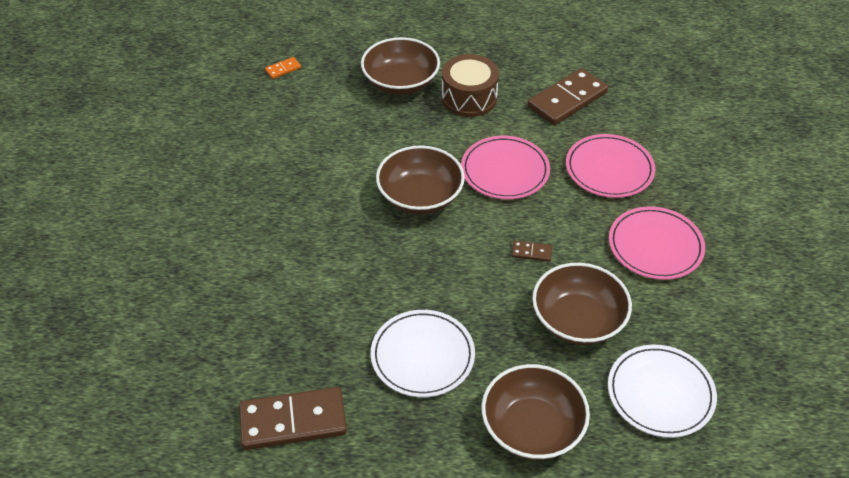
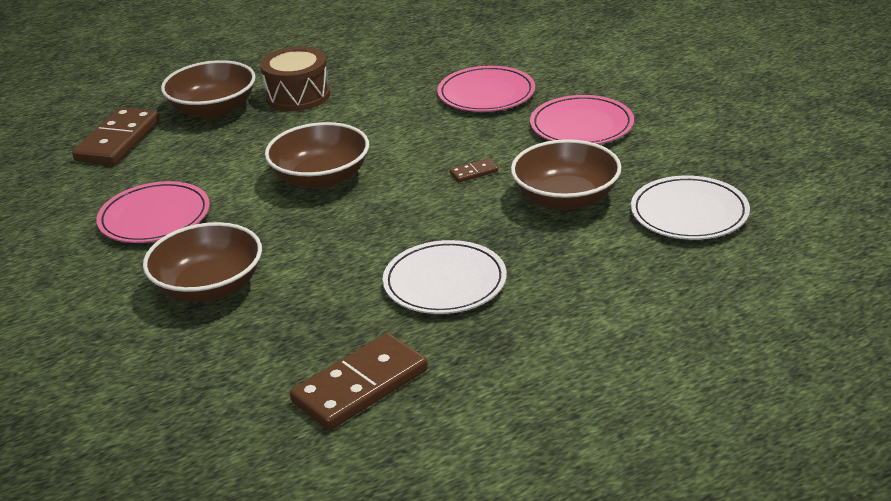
camera: 30 degrees left, 15 degrees down
orange domino [265,57,301,79] -> none
pink plate [461,136,550,199] -> pink plate moved to [96,181,210,243]
brown bowl [481,364,590,460] -> brown bowl moved to [143,222,262,302]
brown domino [528,68,608,125] -> brown domino moved to [72,107,160,165]

